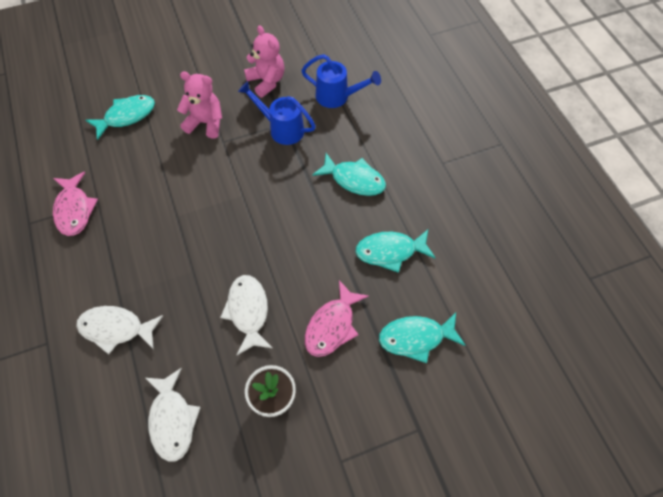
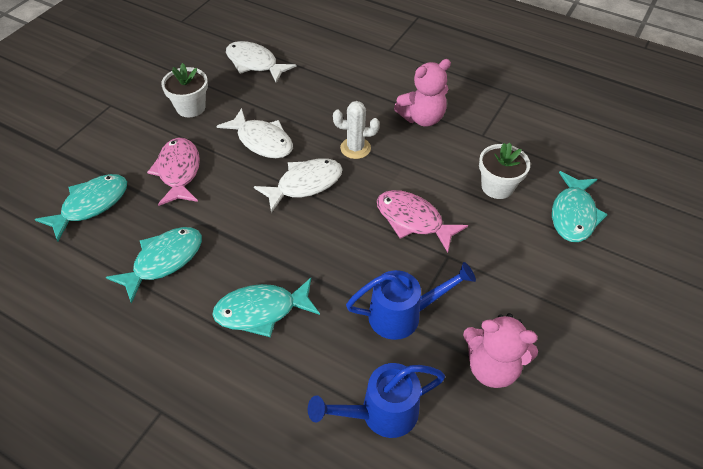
camera: 140 degrees right, 10 degrees down
pink fish [53,171,98,236] -> pink fish moved to [377,190,468,253]
white fish [76,306,163,355] -> white fish moved to [254,158,343,213]
pink teddy bear [177,71,222,139] -> pink teddy bear moved to [394,59,451,127]
none -> white cactus [333,101,380,159]
none -> white flower pot [479,143,530,199]

